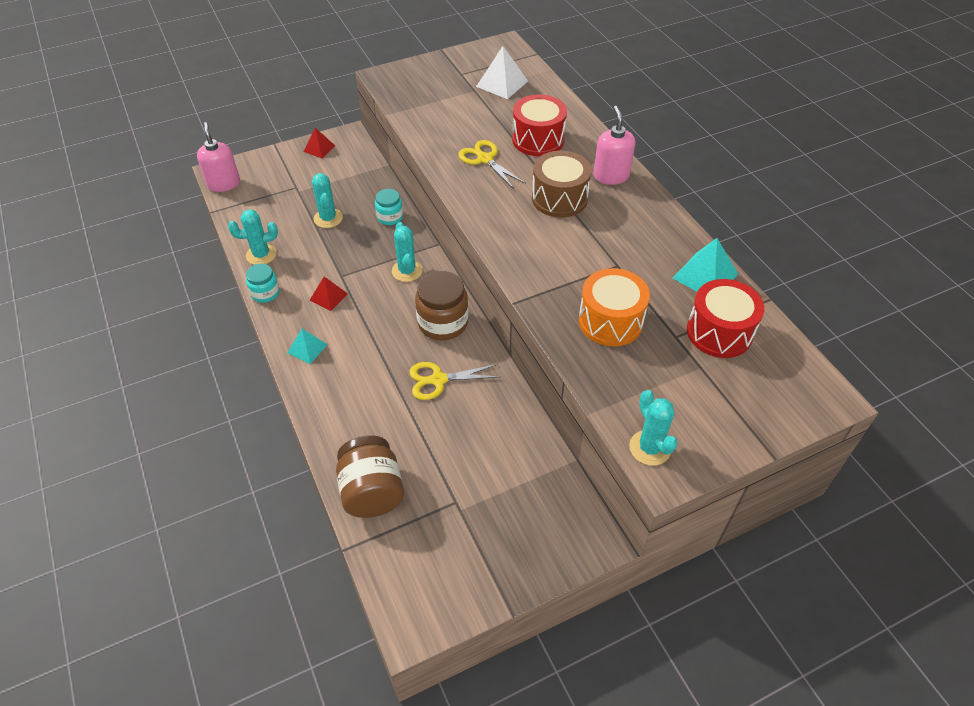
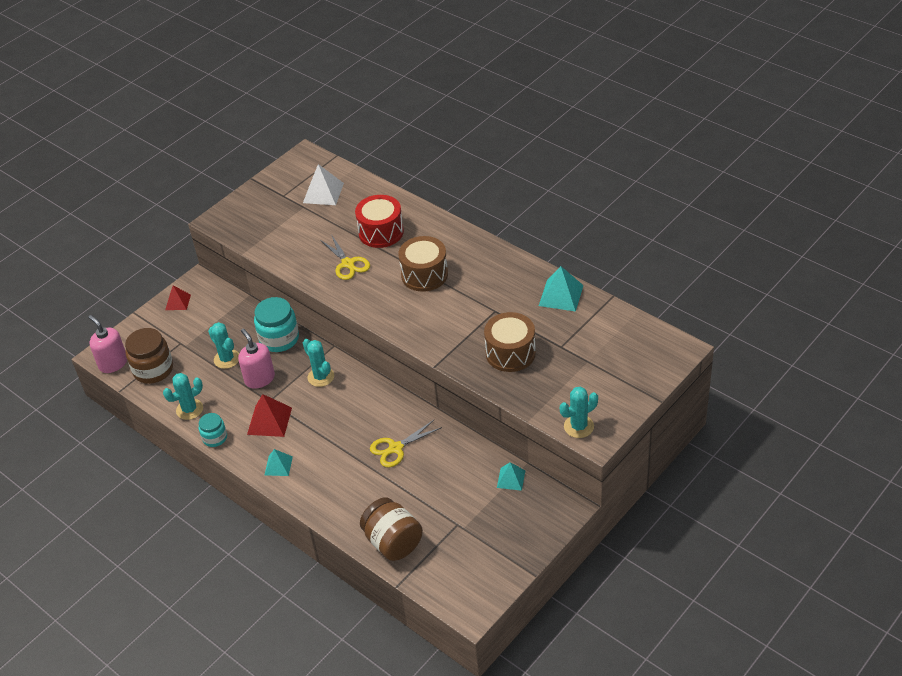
camera: 20 degrees left, 5 degrees down
red pyramid [310,277,348,311] -> red pyramid [247,394,292,437], size x1.59
turquoise jar [375,189,403,225] -> turquoise jar [254,297,299,352], size x1.71
brown jar [415,271,469,340] -> brown jar moved to [125,328,173,384]
yellow scissors [458,140,526,189] -> yellow scissors turned 150 degrees counterclockwise [320,234,370,280]
orange drum [579,268,650,346] -> brown drum [484,312,536,372]
pink soap dispenser [593,106,636,185] -> pink soap dispenser moved to [238,328,275,389]
turquoise cactus [629,390,678,466] -> turquoise cactus turned 75 degrees counterclockwise [560,387,598,438]
red drum [687,279,764,358] -> none
none -> turquoise pyramid [497,462,526,491]

